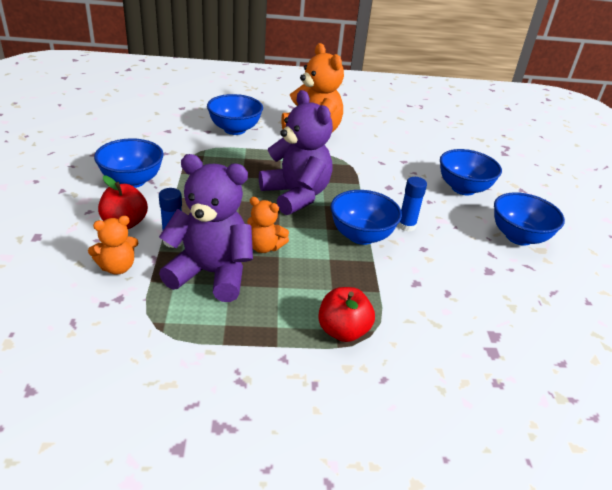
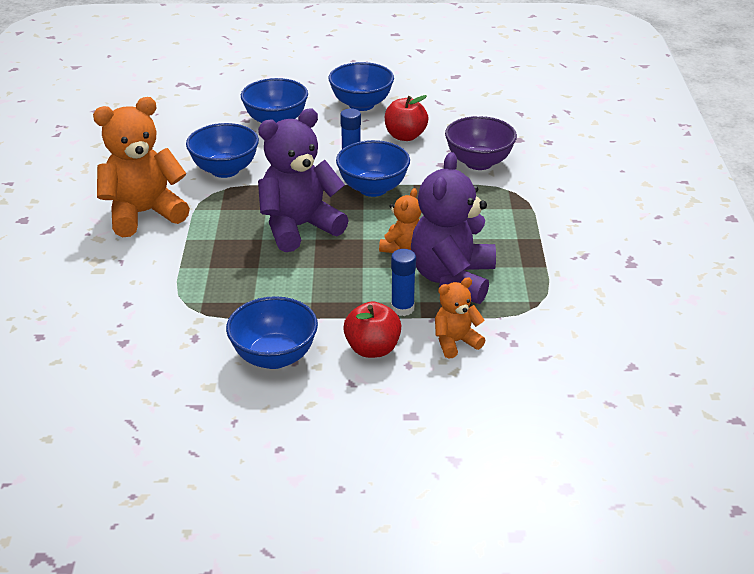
camera: 85 degrees left, 0 degrees up
orange teddy bear [88,216,138,275] -> orange teddy bear turned 90 degrees counterclockwise [435,277,485,359]
blue bowl [207,94,263,135] -> blue bowl moved to [186,123,259,178]
red apple [318,287,375,342] -> red apple moved to [385,95,429,141]
none -> purple bowl [445,116,517,170]

